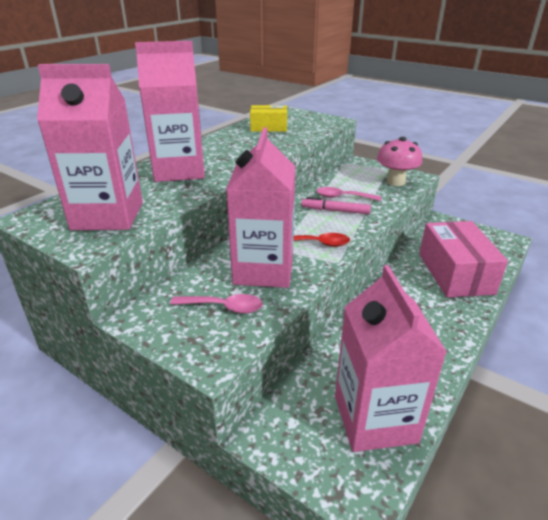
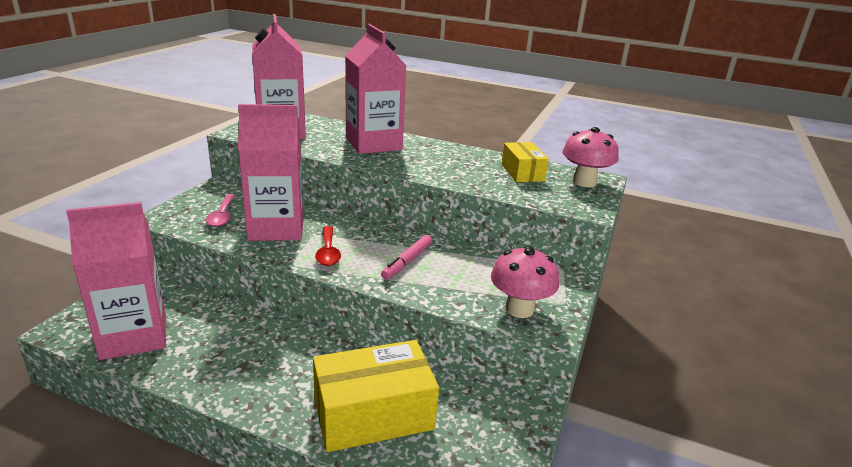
camera: 75 degrees right, 5 degrees down
pink marker [301,197,371,214] -> pink marker turned 150 degrees counterclockwise [381,235,432,280]
pink spoon [316,187,381,201] -> none
pink box [419,221,508,297] -> yellow box [313,340,439,452]
none -> pink mushroom [562,127,619,187]

